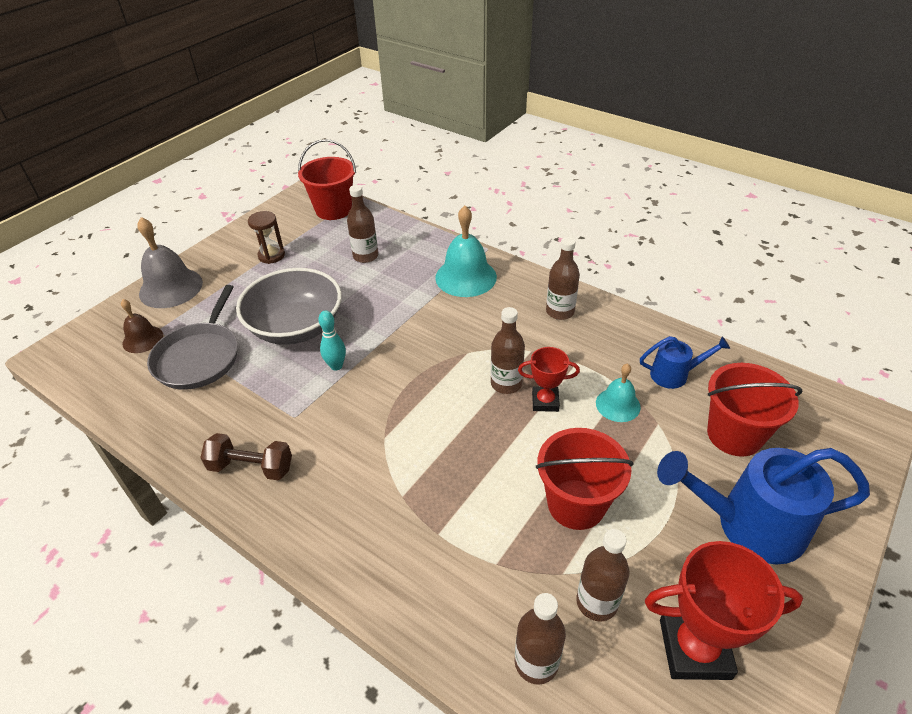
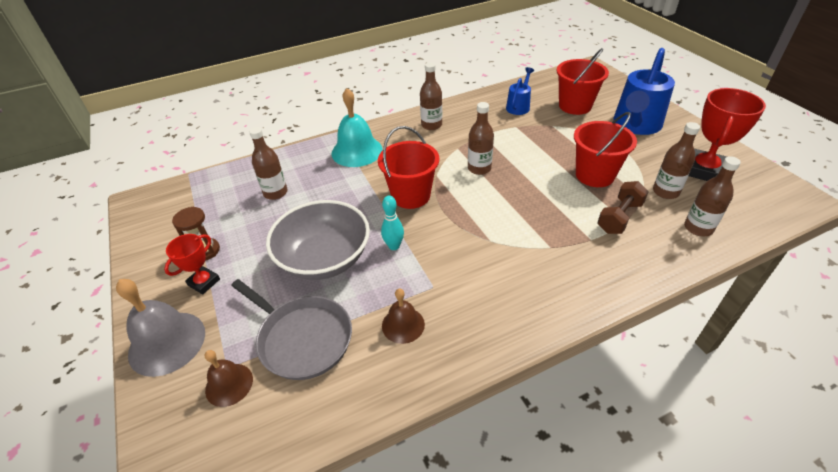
camera: 60 degrees left, 0 degrees up
brown dumbbell [200,433,292,480] -> brown dumbbell moved to [598,181,649,234]
red bucket [298,139,356,220] -> red bucket moved to [378,126,439,209]
red trophy [518,347,580,412] -> red trophy moved to [164,234,220,294]
turquoise bell [596,364,641,422] -> none
none -> brown bell [382,289,425,344]

